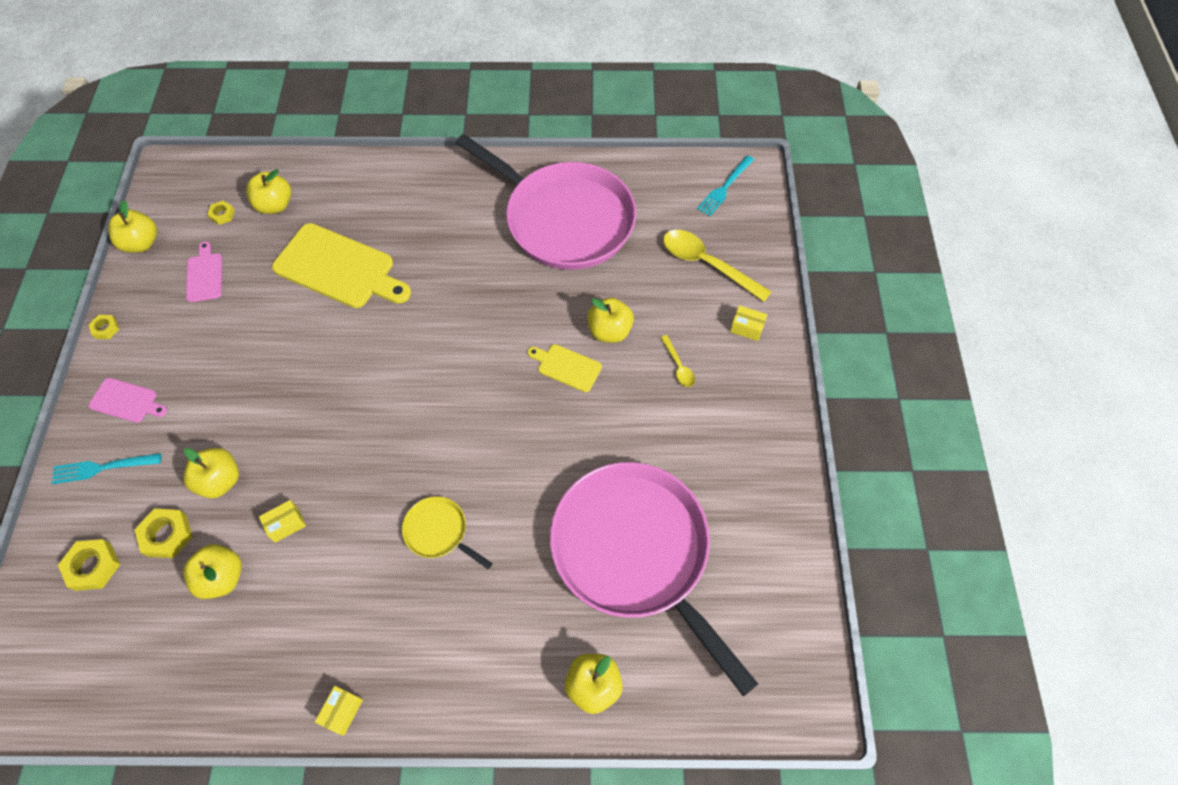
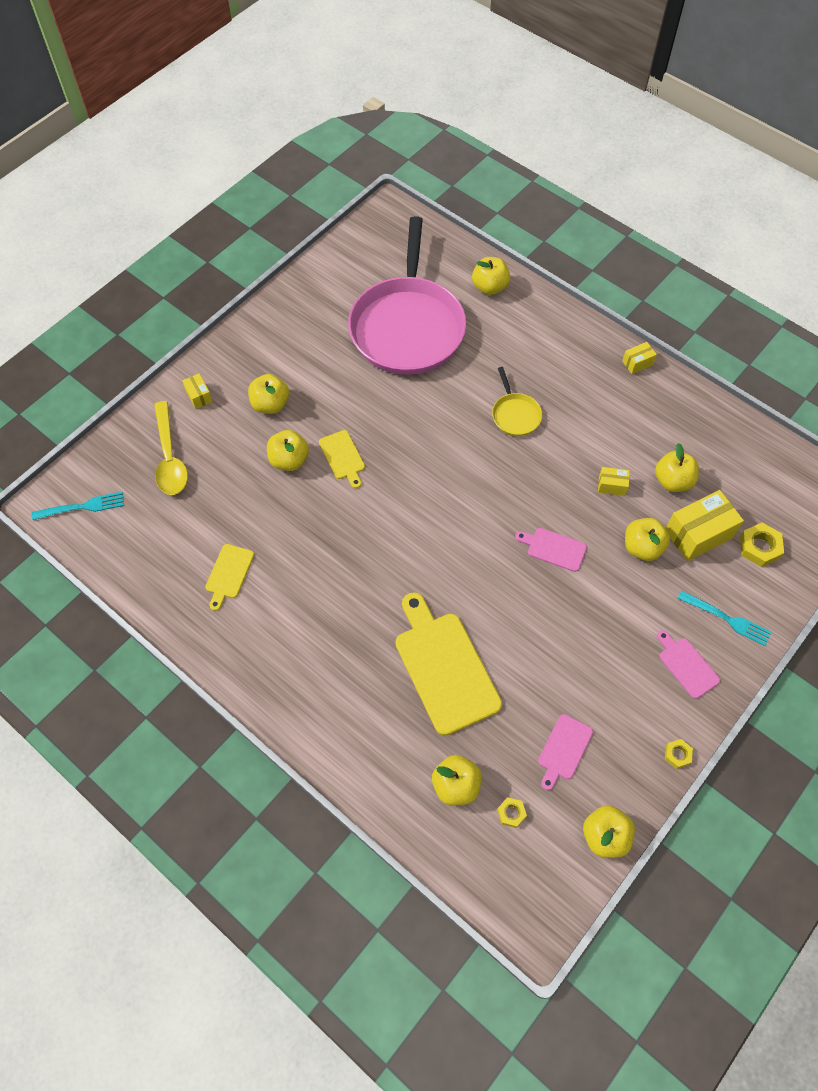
camera: 140 degrees left, 0 degrees up
yellow nut [134,509,193,558] -> yellow box [666,490,744,561]
pink pan [456,134,636,270] -> yellow cutting board [205,544,254,611]
yellow spoon [661,335,695,387] -> yellow apple [248,374,289,414]
none -> pink cutting board [515,528,587,572]

